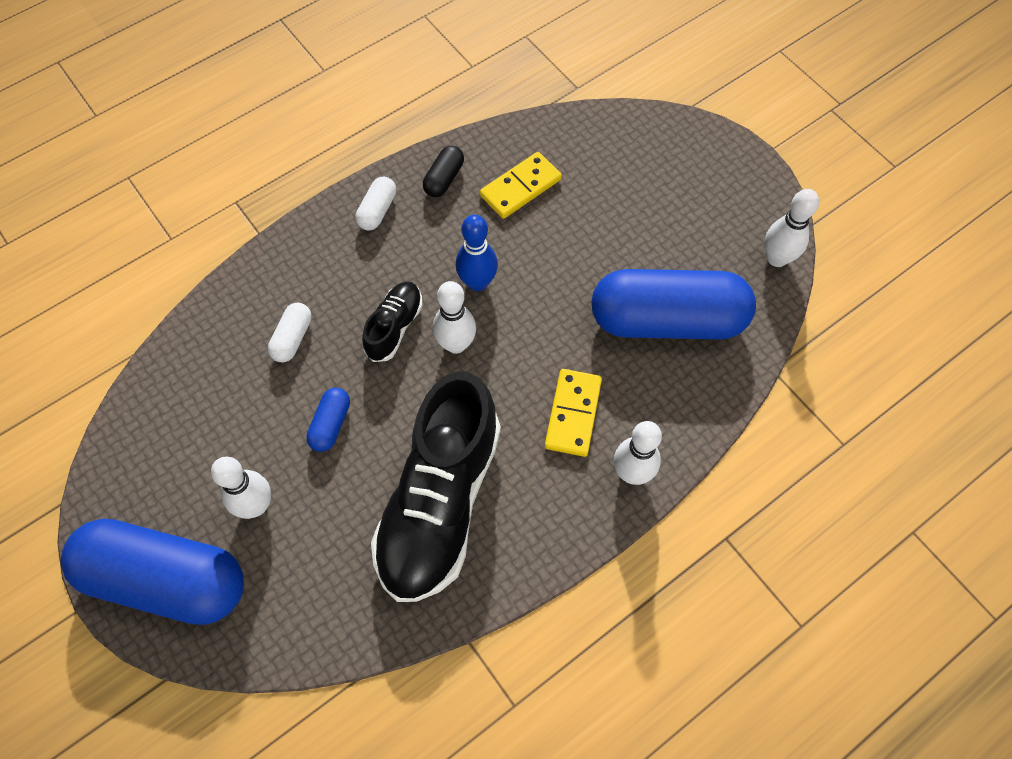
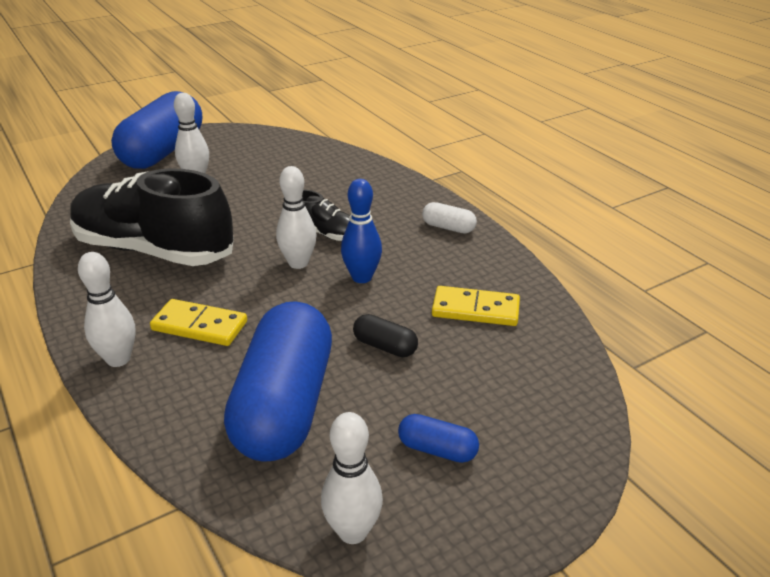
camera: 95 degrees right, 30 degrees down
white capsule [268,303,312,362] -> none
blue capsule [306,388,350,452] -> blue capsule moved to [398,414,479,463]
black capsule [423,146,464,197] -> black capsule moved to [353,314,418,357]
yellow domino [480,152,562,219] -> yellow domino turned 45 degrees counterclockwise [432,286,520,326]

